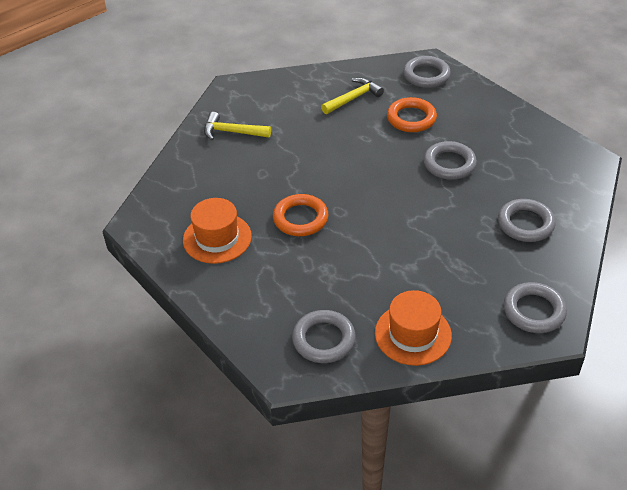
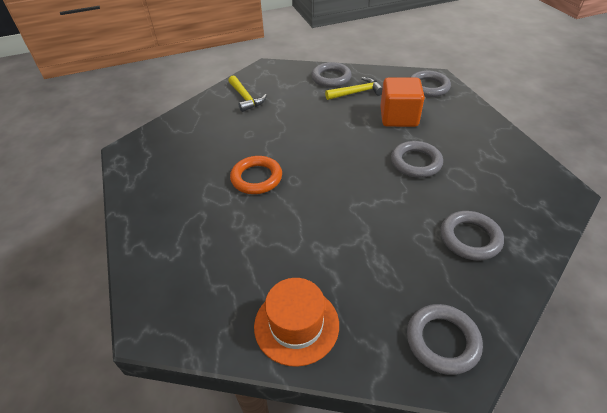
camera: 20 degrees right, 0 degrees up
orange hat [183,198,252,264] -> none
yellow hammer [204,112,271,140] -> yellow hammer turned 150 degrees counterclockwise [228,75,267,112]
grey ring [292,310,356,363] -> grey ring moved to [311,62,352,87]
orange ring [387,97,437,132] -> orange cube [380,77,425,127]

